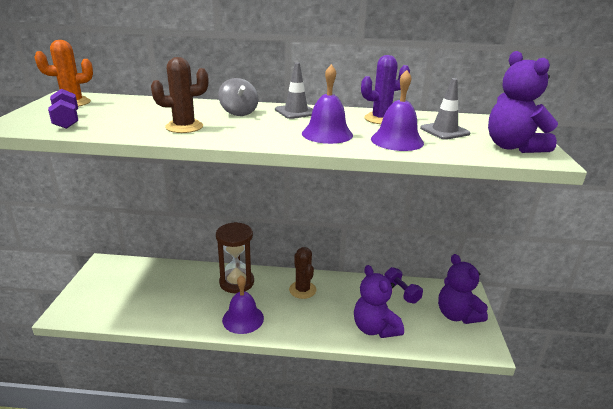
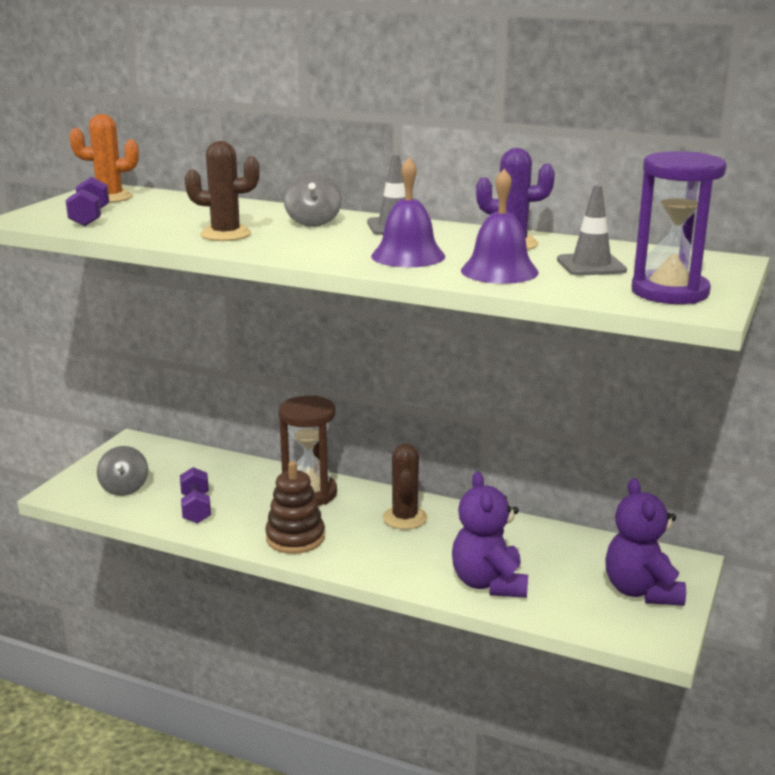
camera: 20 degrees right, 5 degrees down
purple bell [222,275,264,334] -> brown stacking toy [265,461,325,554]
purple dumbbell [385,267,423,304] -> purple dumbbell moved to [180,467,211,524]
purple teddy bear [488,51,558,153] -> purple hourglass [632,151,726,304]
none -> grey spinning top [97,446,148,496]

